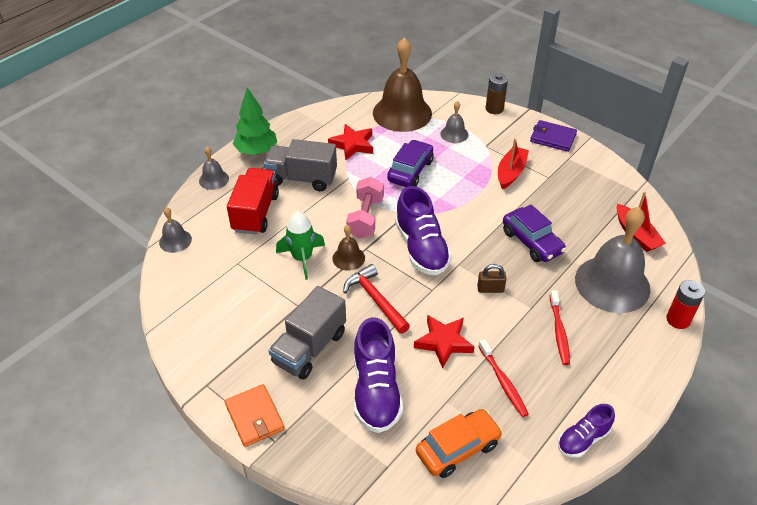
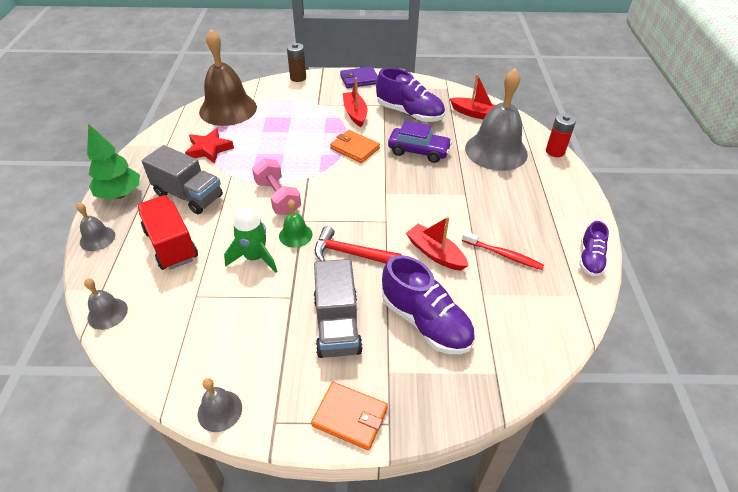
camera: 40 degrees left, 0 degrees up
grey truck [264,139,337,191] -> grey truck turned 120 degrees counterclockwise [142,145,223,214]
brown bell [332,225,365,271] -> green bell [279,200,313,248]
purple car [387,140,434,187] -> none
purple shoe [395,186,452,275] -> purple shoe moved to [376,68,445,122]
red star [414,315,474,369] -> red boat [406,216,469,271]
orange car [416,409,503,478] -> none
grey bell [441,101,468,143] -> grey bell moved to [198,378,242,432]
brown padlock [477,264,506,293] -> none
red toothbrush [550,290,570,365] -> none
none -> orange wallet [330,130,380,163]

